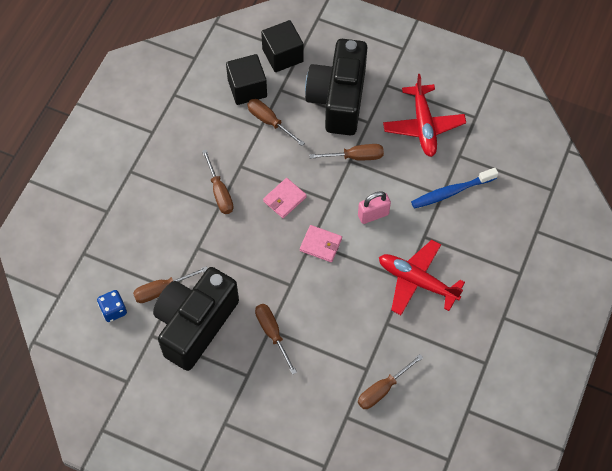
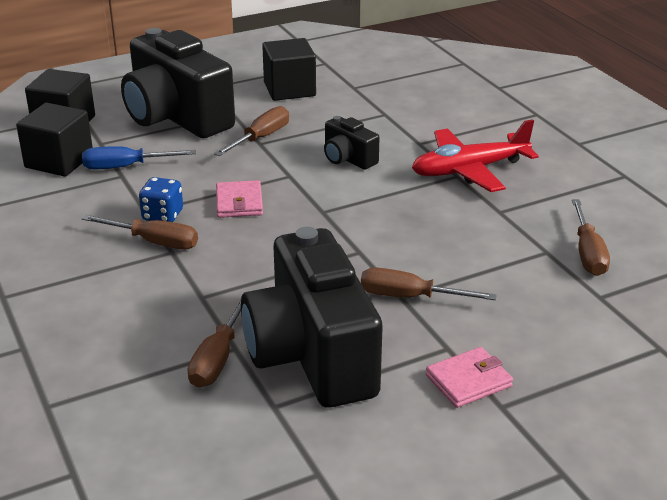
camera: 50 degrees left, 30 degrees down
blue dice [97,290,127,322] -> blue dice moved to [139,177,183,222]
brown screwdriver [247,99,305,146] -> blue screwdriver [82,146,196,169]
pink wallet [300,225,342,262] -> pink wallet moved to [426,347,513,408]
pink padlock [358,191,391,224] -> black camera [324,116,380,170]
red plane [383,74,466,157] -> black cube [262,38,316,101]
blue toothbrush [411,168,498,209] -> none

